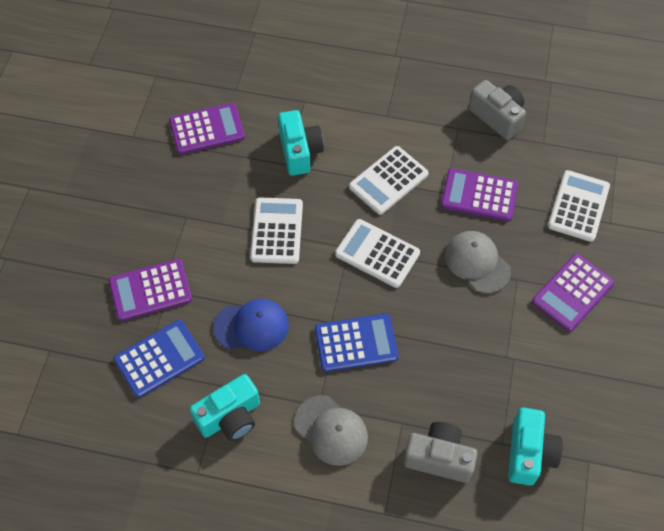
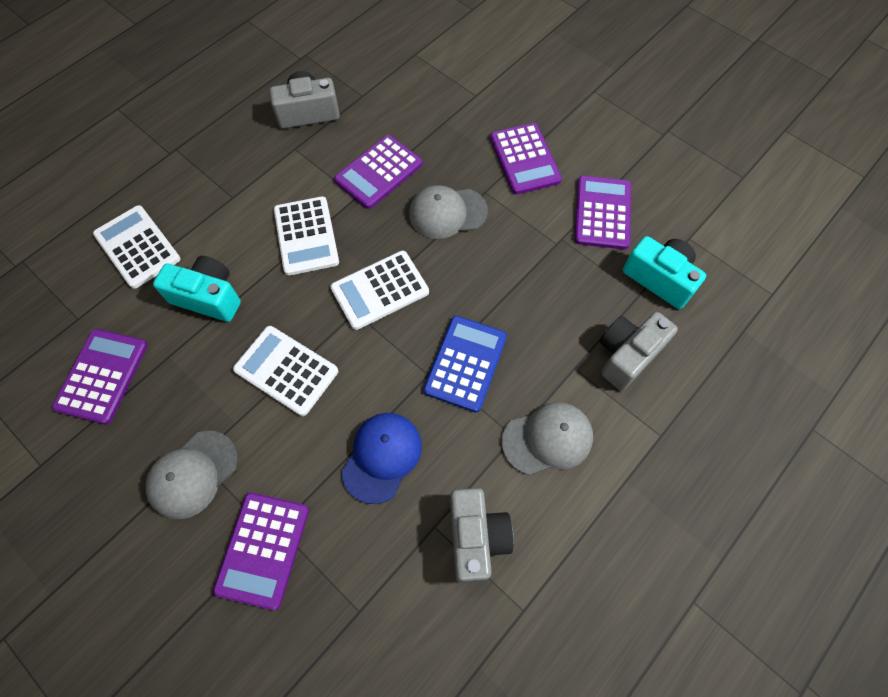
camera: 60 degrees left, 5 degrees up
blue calculator [114,320,205,398] -> none
turquoise camera [189,374,260,441] -> grey camera [450,488,514,583]
white calculator [548,170,610,242] -> white calculator moved to [93,205,181,289]
none -> grey cap [146,431,238,519]
none -> purple calculator [575,176,631,250]

